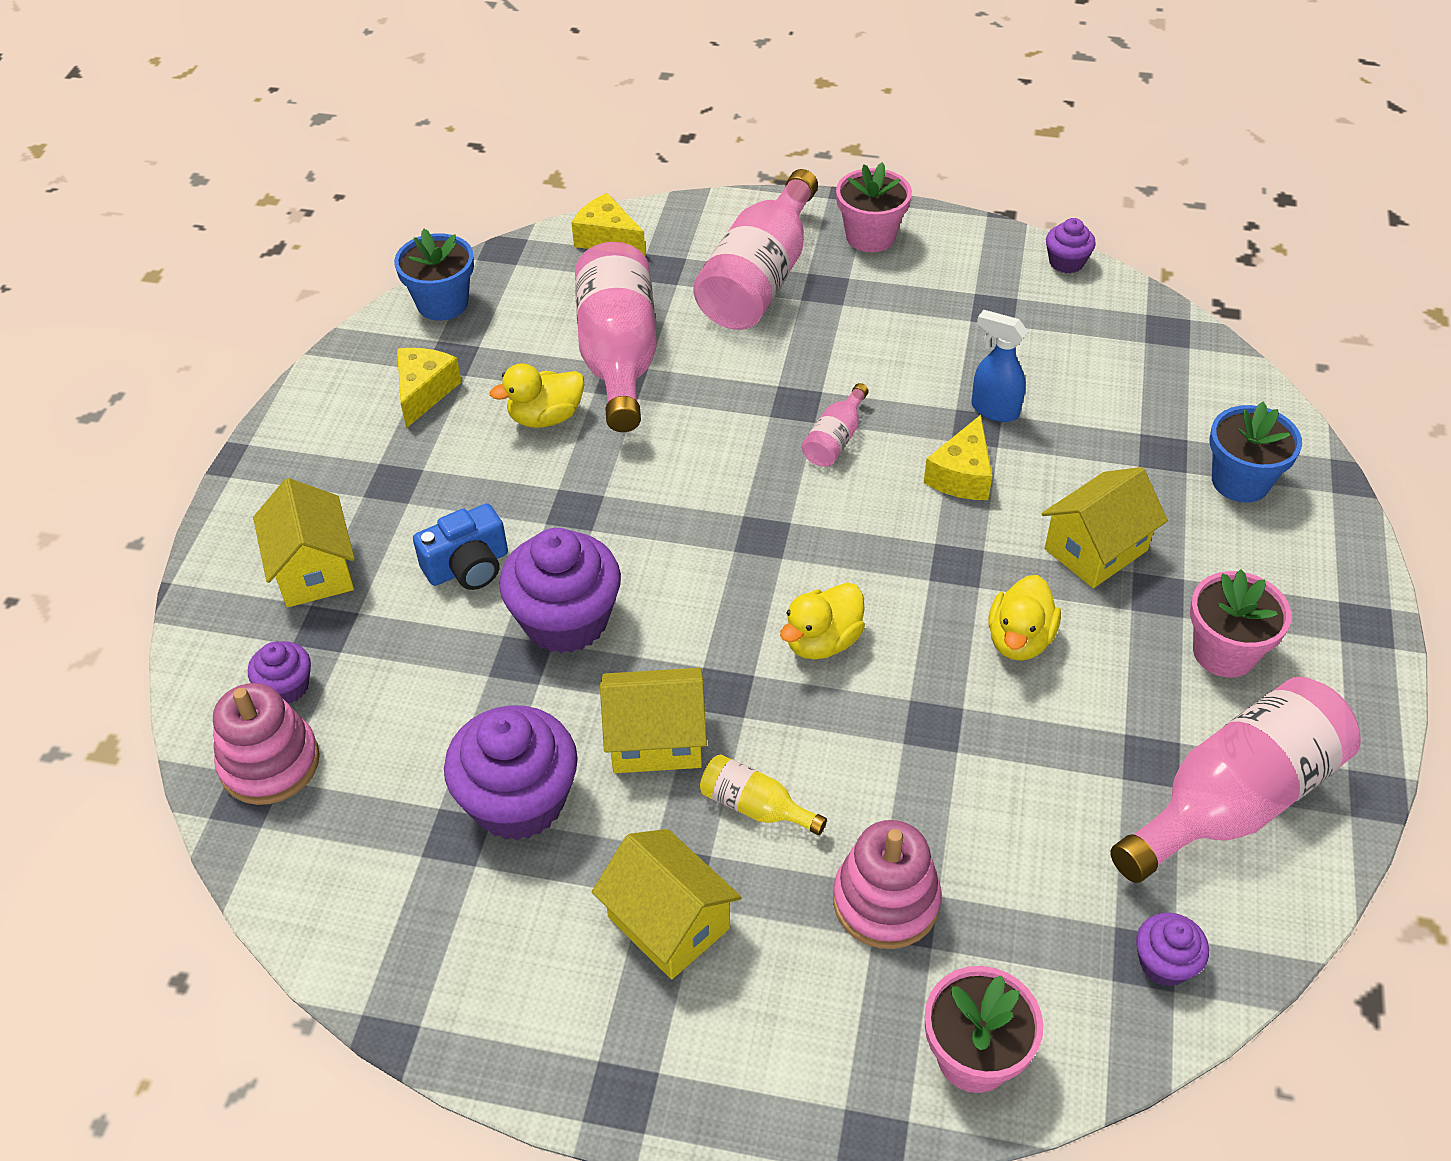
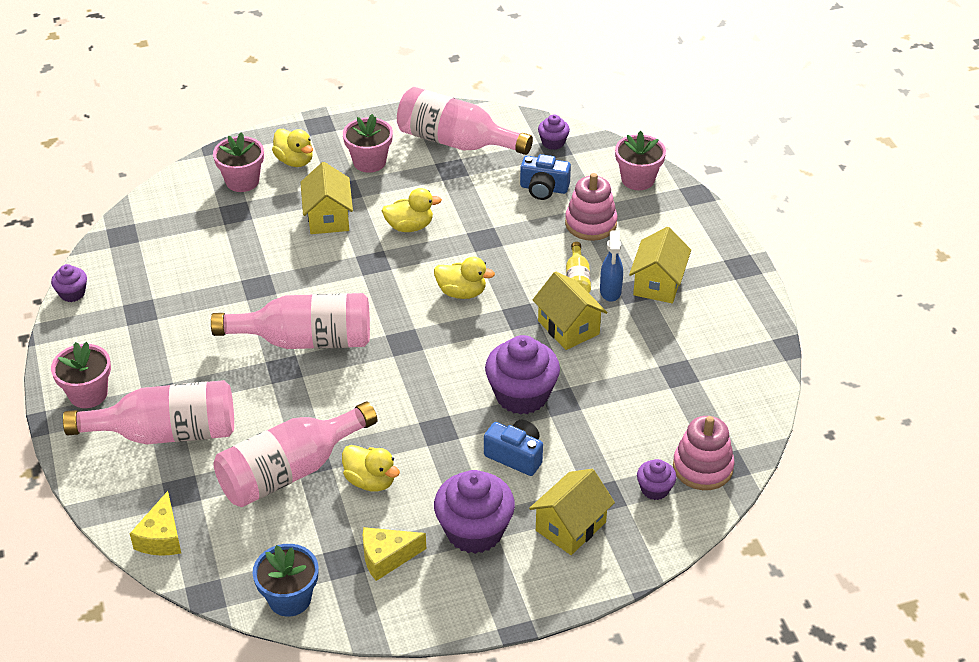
camera: 120 degrees left, 5 degrees down
purple cupcake [444,705,578,840] -> purple cupcake moved to [434,470,515,554]
pink bottle [802,383,869,467] -> pink bottle [211,293,370,349], size x2.19
yellow cheese [924,415,992,500] -> none
blue spray bottle [972,310,1028,422] -> blue spray bottle moved to [600,230,623,302]
yellow house [1041,467,1168,588] -> yellow house turned 60 degrees clockwise [300,162,353,234]
blue flower pot [1210,402,1302,503] -> pink flower pot [213,132,264,192]
none -> yellow duck [272,129,313,167]
none -> blue camera [520,154,571,200]

